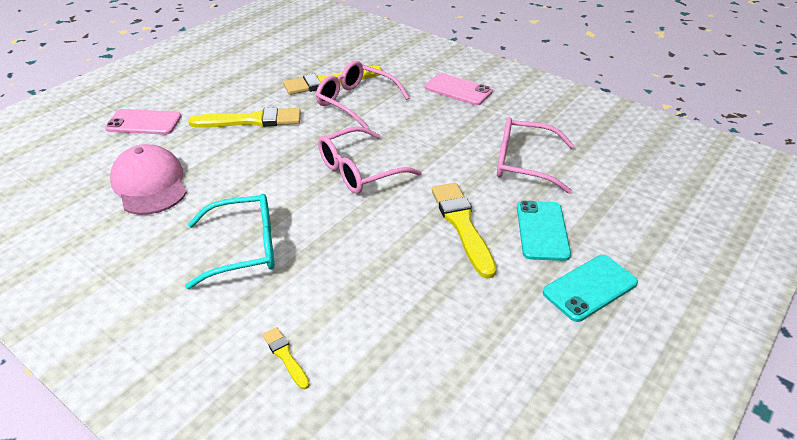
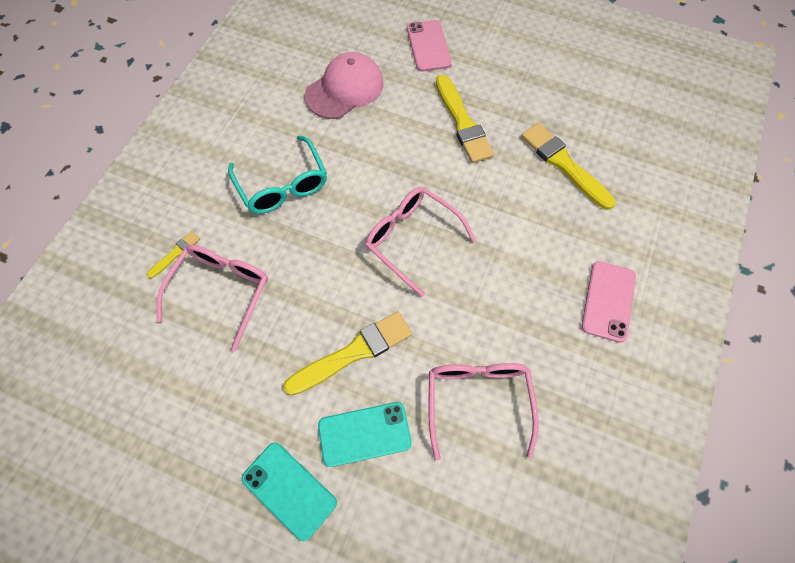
camera: 75 degrees right, 25 degrees up
pink glasses [316,61,409,129] -> pink glasses moved to [156,245,268,351]

